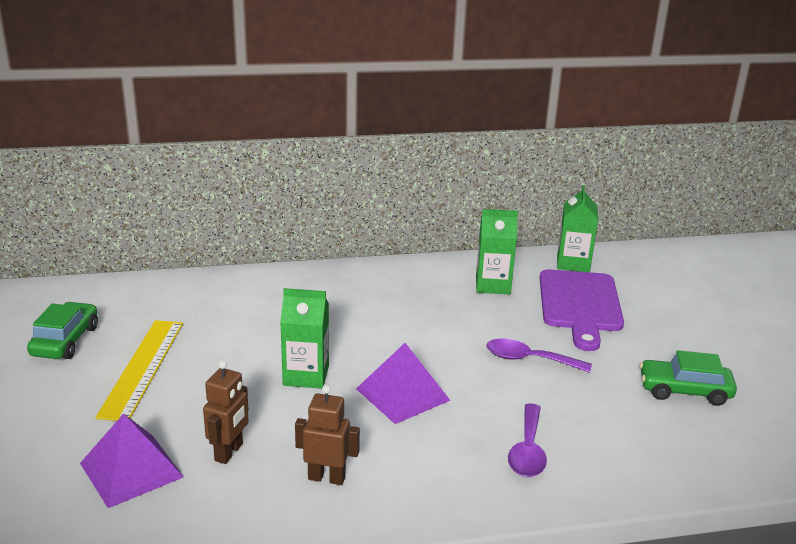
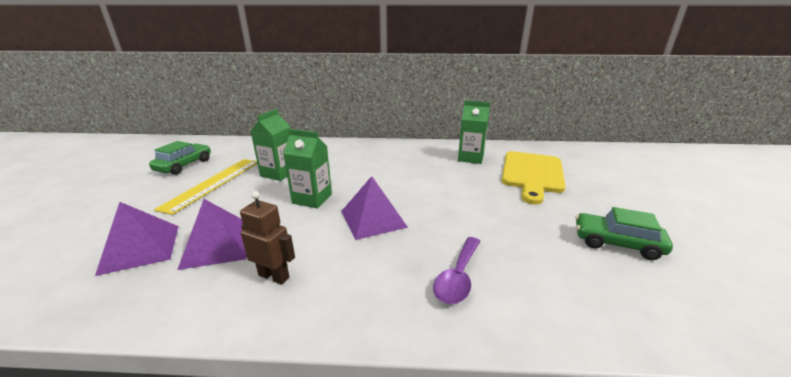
camera: 15 degrees right, 0 degrees up
brown robot [203,360,249,464] -> purple pyramid [177,199,247,270]
purple spoon [486,339,592,373] -> none
purple cutting board [540,269,624,351] -> yellow cutting board [502,151,566,205]
green carton [557,185,598,272] -> green carton moved to [250,109,290,181]

